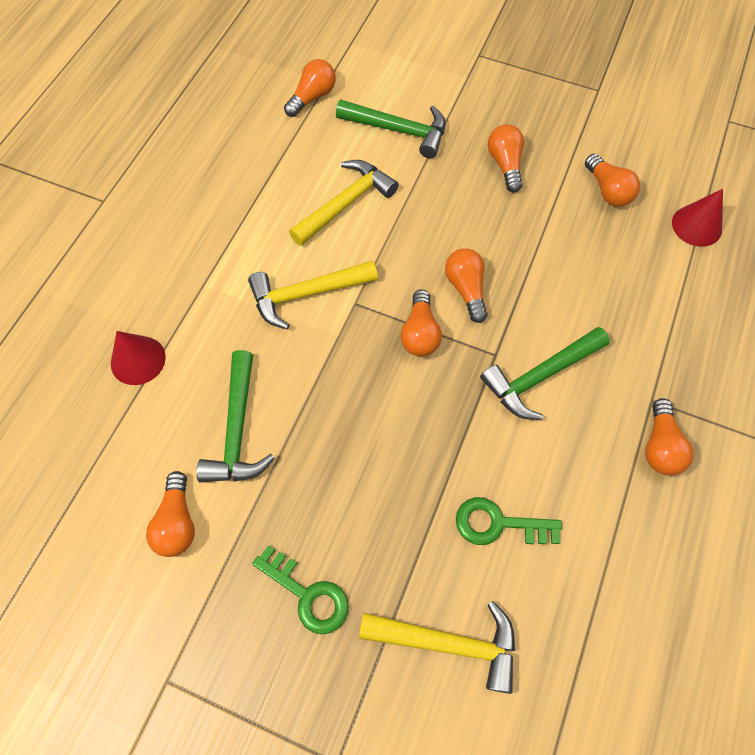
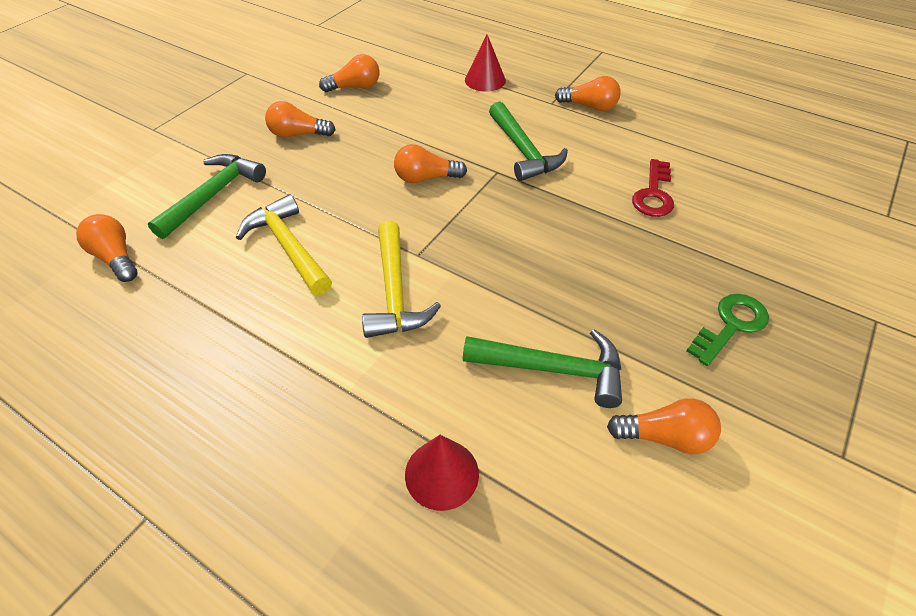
camera: 80 degrees left, 15 degrees down
yellow hammer [359,601,515,694] -> none
orange light bulb [401,289,442,357] -> none
green key [456,497,562,545] -> red key [632,159,674,217]
red cone [672,189,723,247] -> red cone moved to [465,35,506,92]

